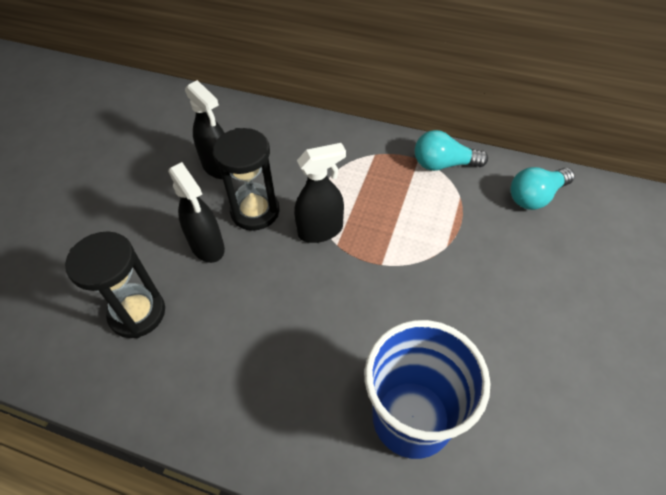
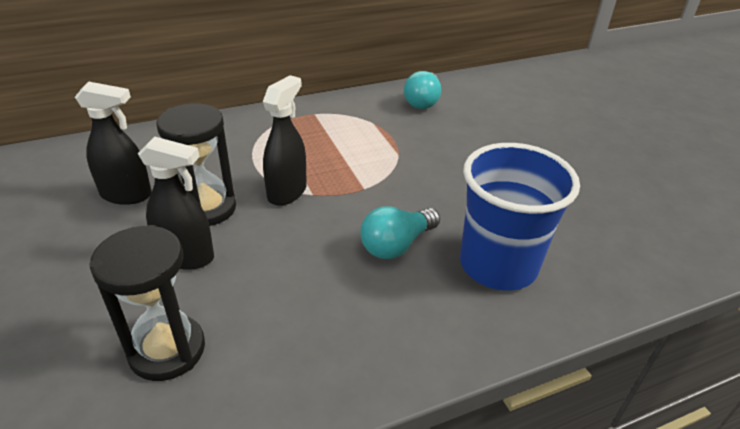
camera: 45 degrees left, 15 degrees down
turquoise light bulb [415,130,488,171] -> turquoise light bulb moved to [361,206,440,259]

